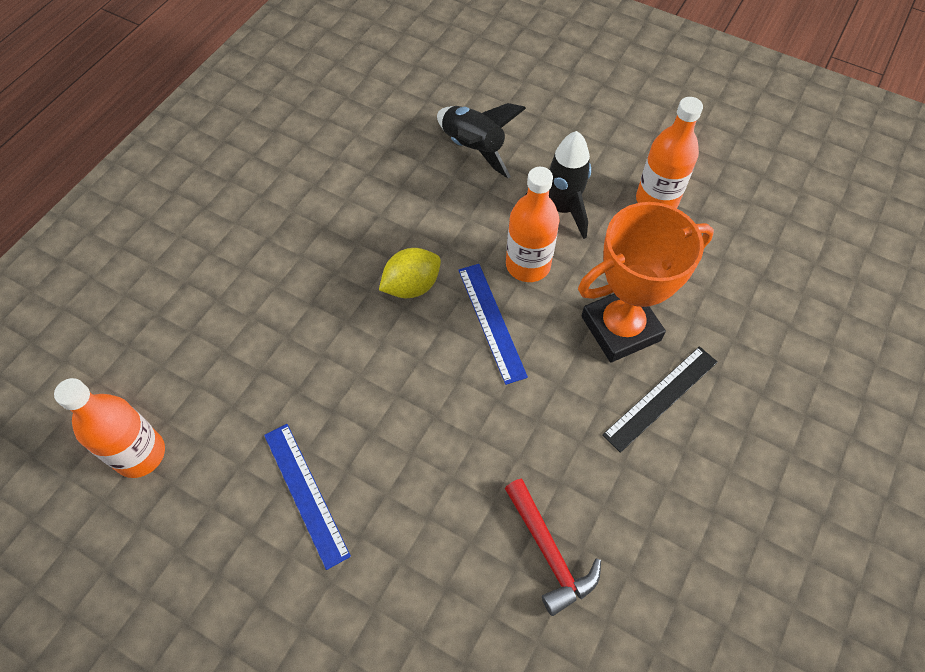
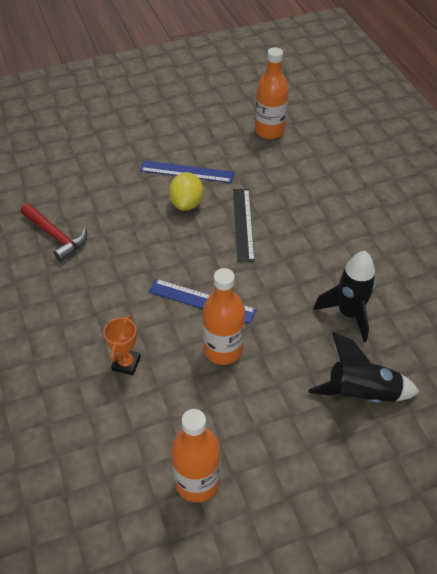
camera: 130 degrees right, 10 degrees down
yellow lemon [379,248,441,298] -> yellow lemon moved to [169,172,203,211]
red hammer [505,478,601,616] -> red hammer turned 150 degrees counterclockwise [21,204,87,262]
black rocket [526,131,591,239] -> black rocket moved to [313,251,376,342]
orange trophy [578,202,714,363] -> orange trophy [104,315,141,375], size x0.46
black ruler [602,346,717,453] -> black ruler moved to [233,189,255,262]

